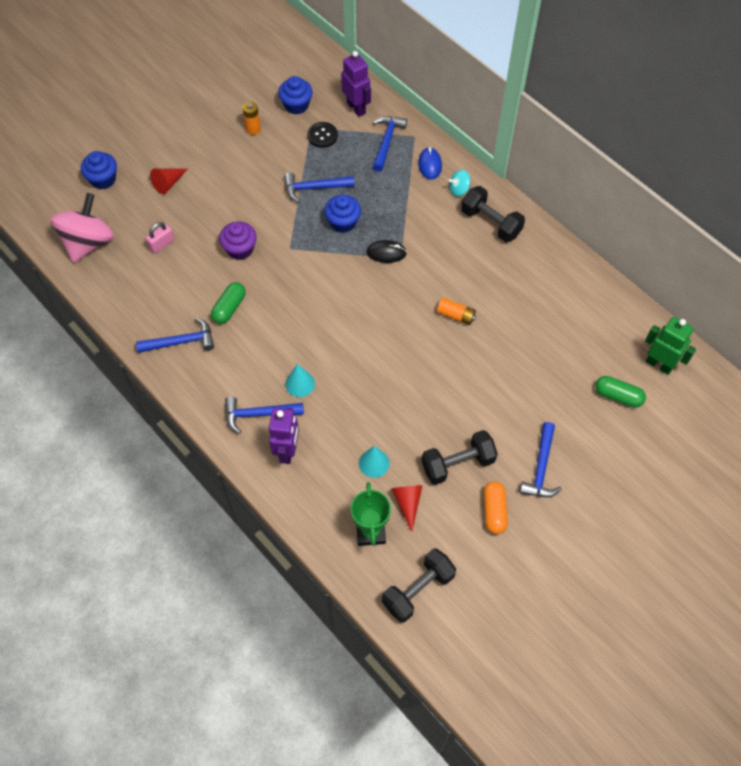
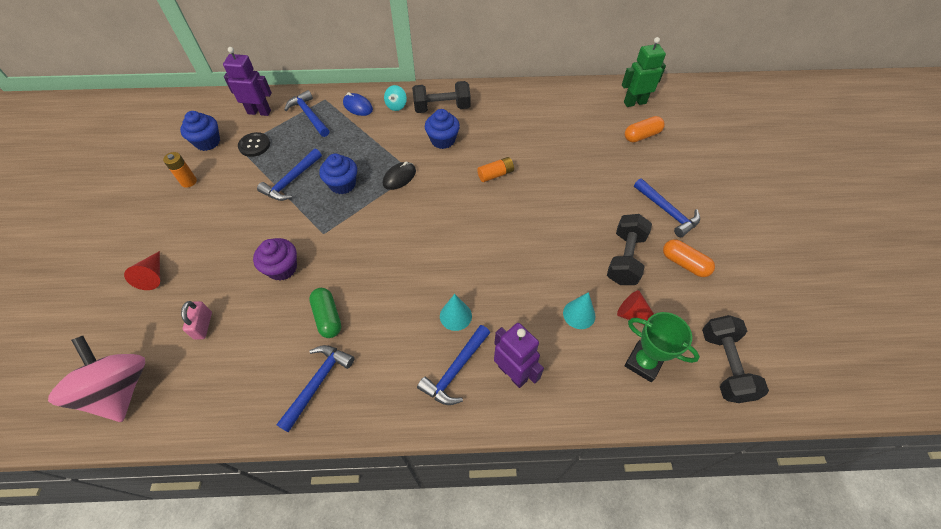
camera: 50 degrees left, 5 degrees down
blue cupcake [81,151,117,189] -> blue cupcake moved to [425,109,460,149]
green capsule [595,376,646,408] -> orange capsule [625,116,665,142]

